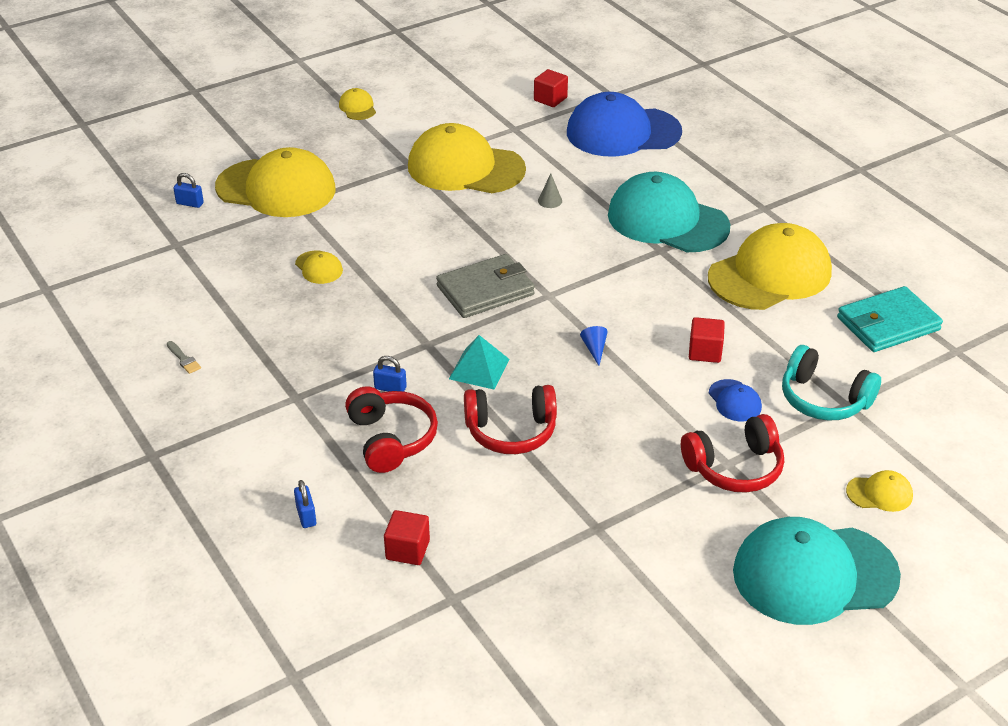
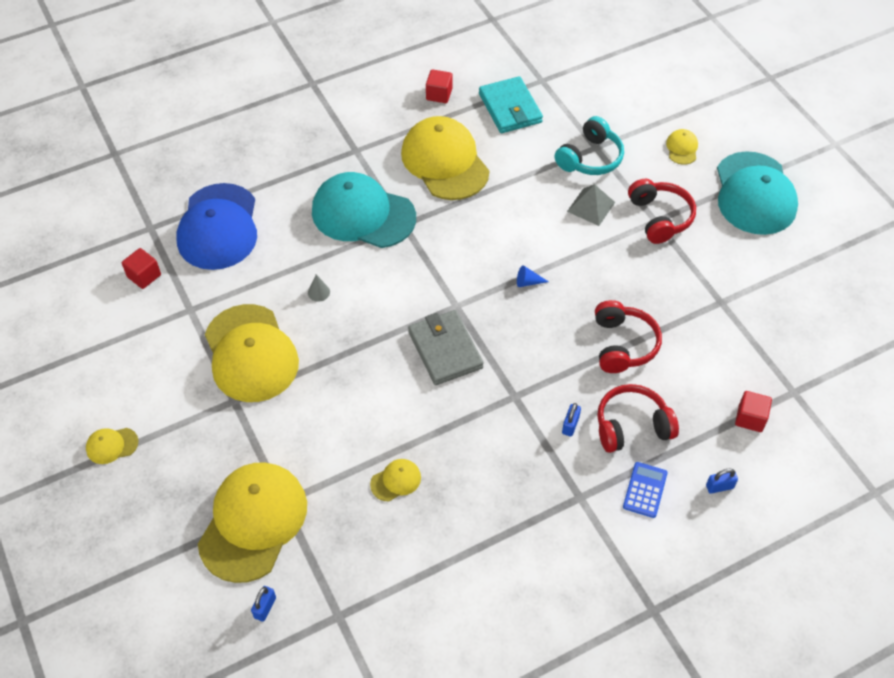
camera: 85 degrees left, 15 degrees up
grey brush [167,341,201,374] -> none
yellow cap [408,123,526,193] -> yellow cap turned 45 degrees counterclockwise [205,304,299,402]
turquoise pyramid [449,335,510,389] -> none
turquoise cap [608,172,730,252] -> turquoise cap turned 75 degrees clockwise [312,172,416,248]
red cube [689,317,725,363] -> red cube moved to [426,69,452,103]
blue cap [708,379,762,421] -> grey pyramid [567,184,615,226]
none -> blue calculator [623,462,668,518]

